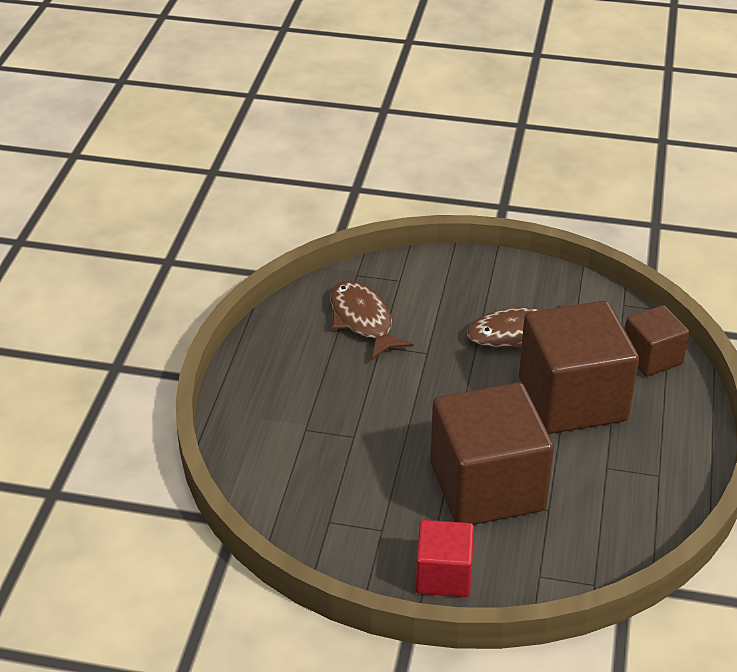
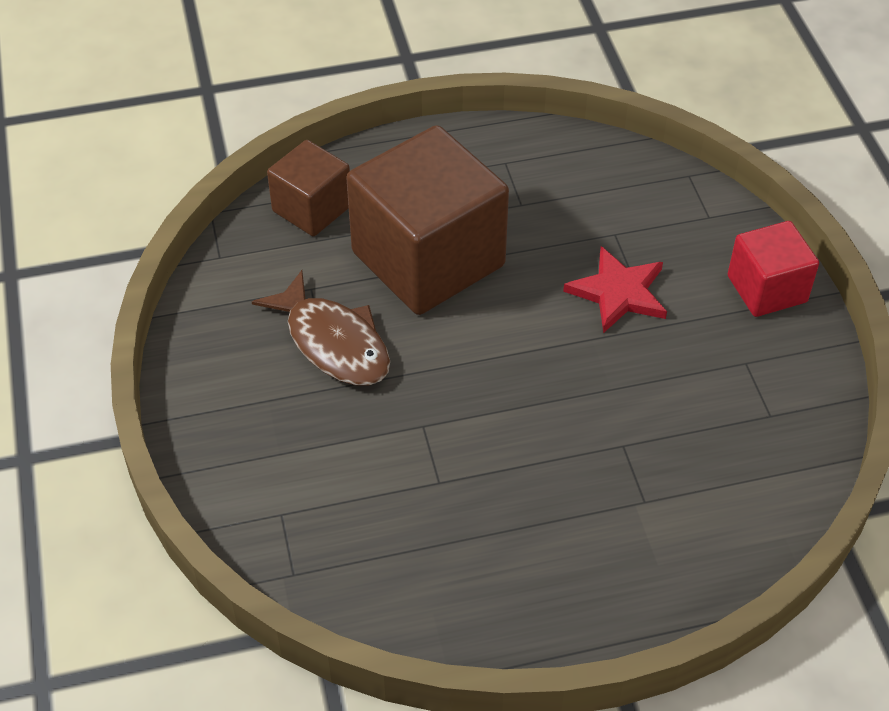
camera: 115 degrees left, 10 degrees up
brown fish [330,281,414,360] -> none
brown cube [430,382,554,525] -> red star [563,246,667,333]

